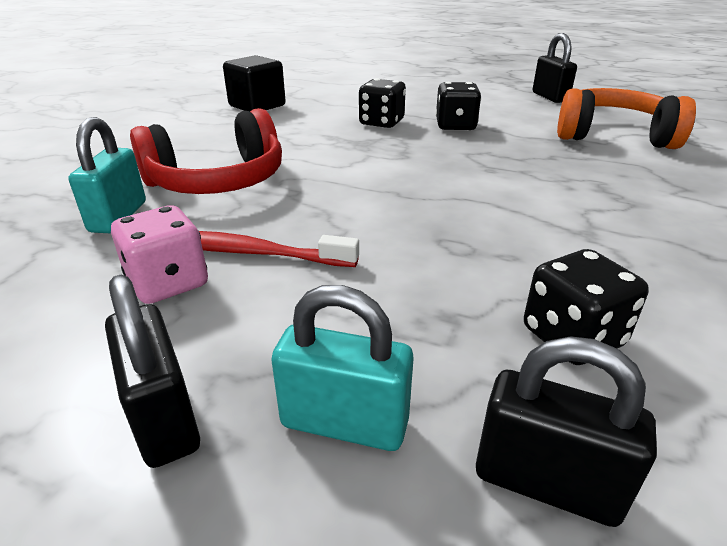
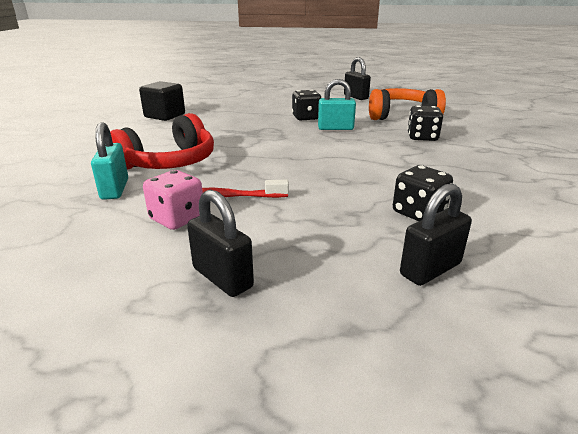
camera: 15 degrees left, 5 degrees down
turquoise padlock [271,285,414,451] -> turquoise padlock moved to [318,79,356,130]
black dice [359,78,406,128] -> black dice moved to [407,105,443,141]
black padlock [476,336,657,527] -> black padlock turned 45 degrees counterclockwise [400,184,472,286]

